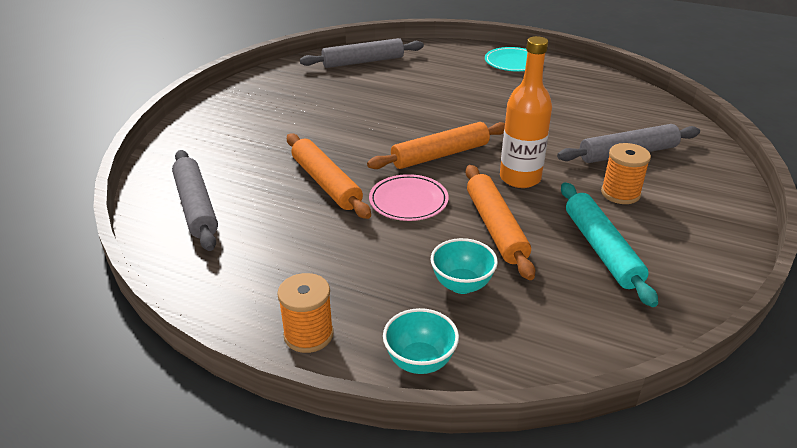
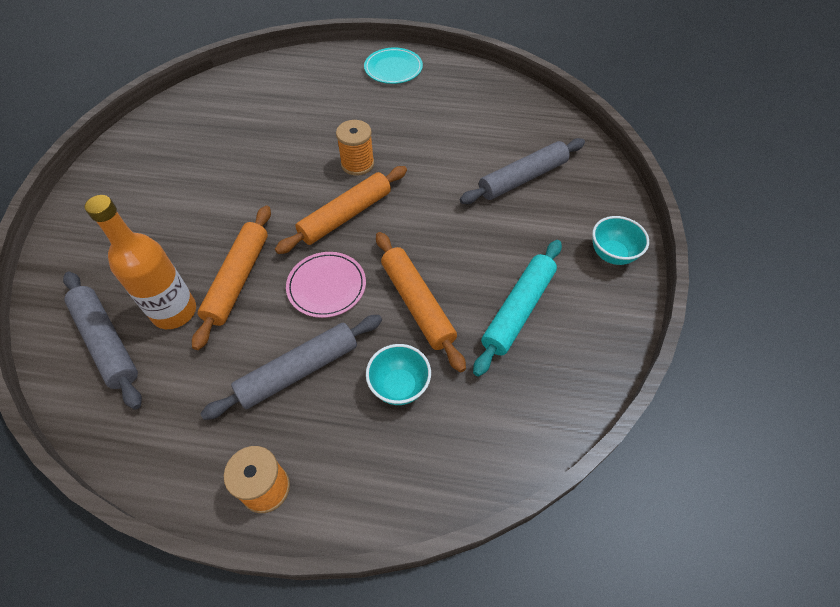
camera: 15 degrees left, 20 degrees up
orange rolling pin [287,133,371,219] -> orange rolling pin turned 60 degrees clockwise [192,206,271,350]
grey rolling pin [300,38,424,68] -> grey rolling pin moved to [200,315,382,420]
turquoise bowl [383,308,459,374] -> turquoise bowl moved to [592,216,649,265]
orange bottle [500,36,552,188] -> orange bottle moved to [85,195,196,329]
turquoise rolling pin [561,182,658,307] -> turquoise rolling pin turned 60 degrees clockwise [473,240,562,377]
orange spool [601,143,651,204] -> orange spool moved to [336,120,374,176]

